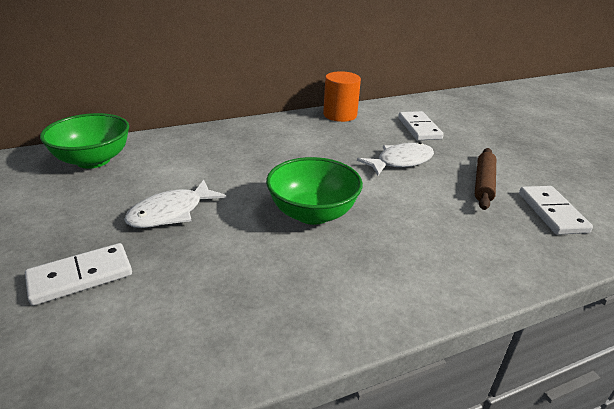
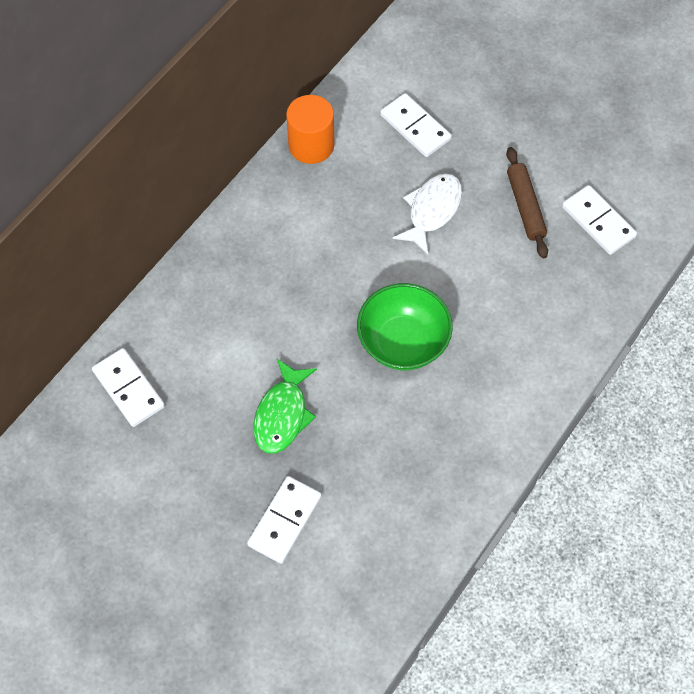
camera: 30 degrees left, 30 degrees up
green bowl [40,113,129,169] -> white domino [92,348,165,427]
white fish [124,180,226,228] -> green fish [254,359,317,454]

